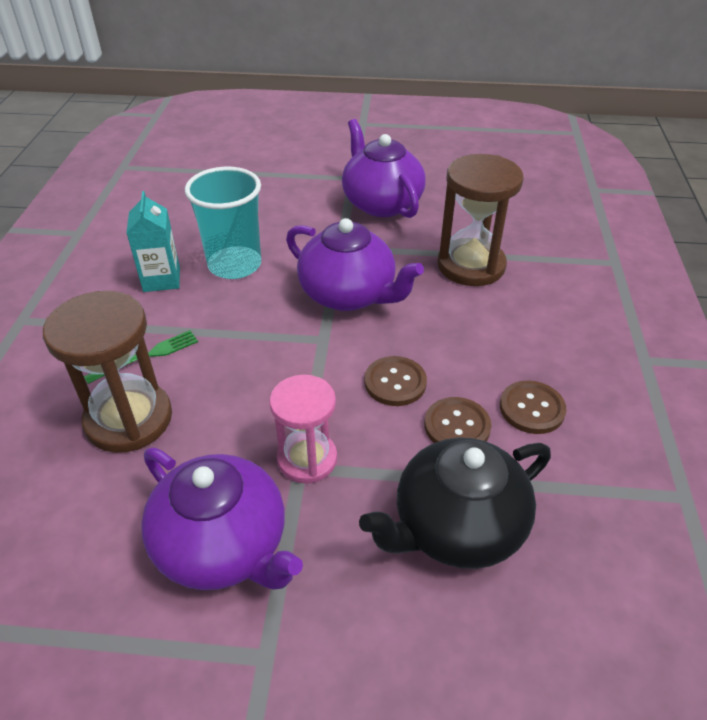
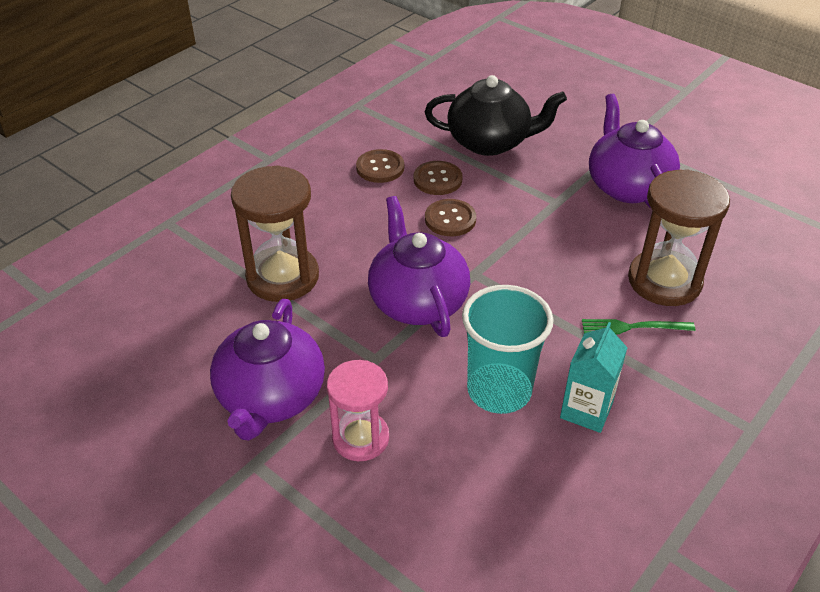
camera: 145 degrees left, 0 degrees up
pink hourglass [269,375,337,484] -> pink hourglass moved to [327,360,389,461]

